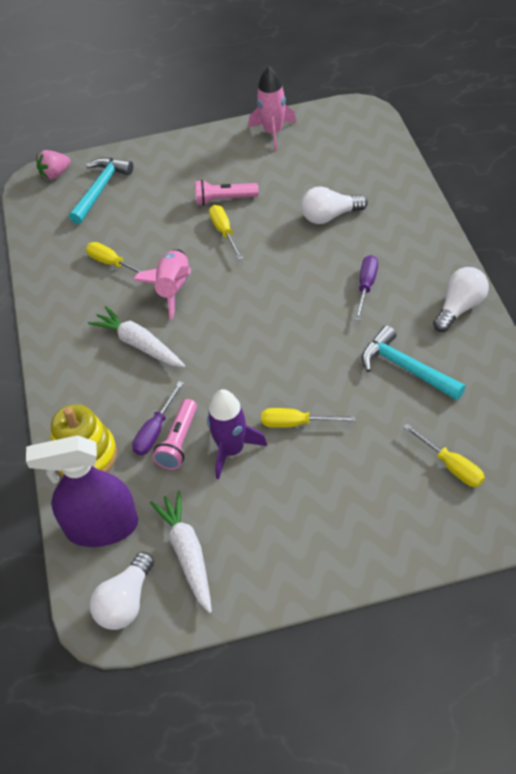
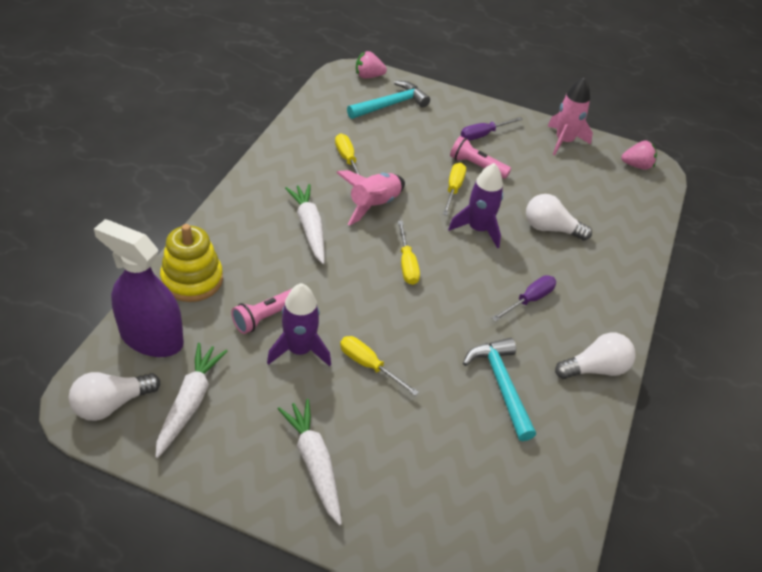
camera: 25 degrees right, 5 degrees down
purple screwdriver [132,381,184,455] -> purple screwdriver moved to [461,117,523,140]
yellow screwdriver [403,424,485,487] -> yellow screwdriver moved to [398,221,420,285]
none -> white carrot [277,399,342,526]
none -> purple rocket [448,163,503,249]
none -> pink strawberry [621,140,657,170]

